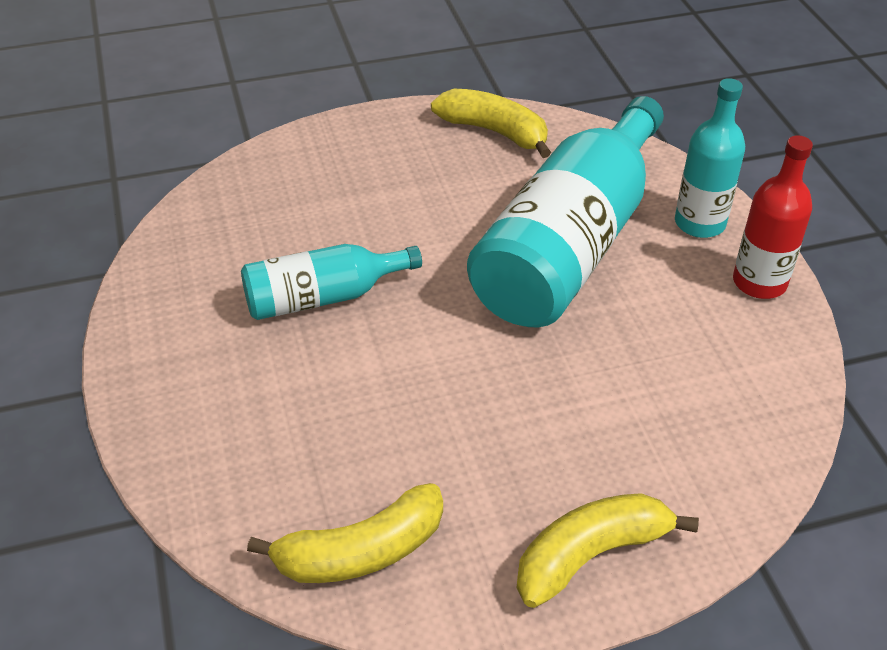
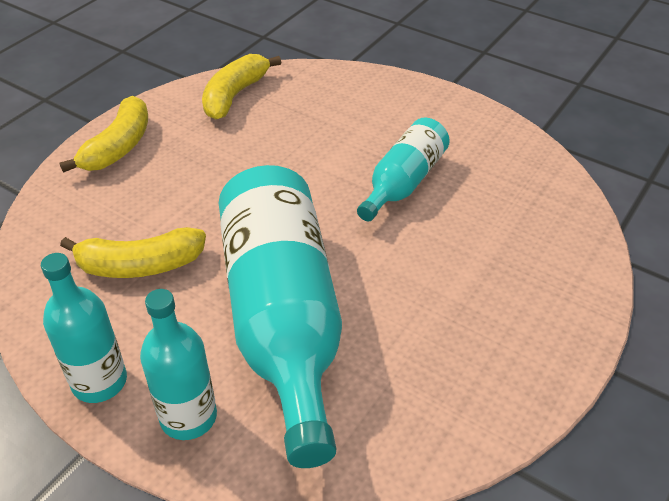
camera: 140 degrees right, 0 degrees up
yellow banana [431,89,551,158] -> yellow banana moved to [60,227,206,278]
red bottle [733,135,813,299] -> turquoise bottle [41,253,127,403]

